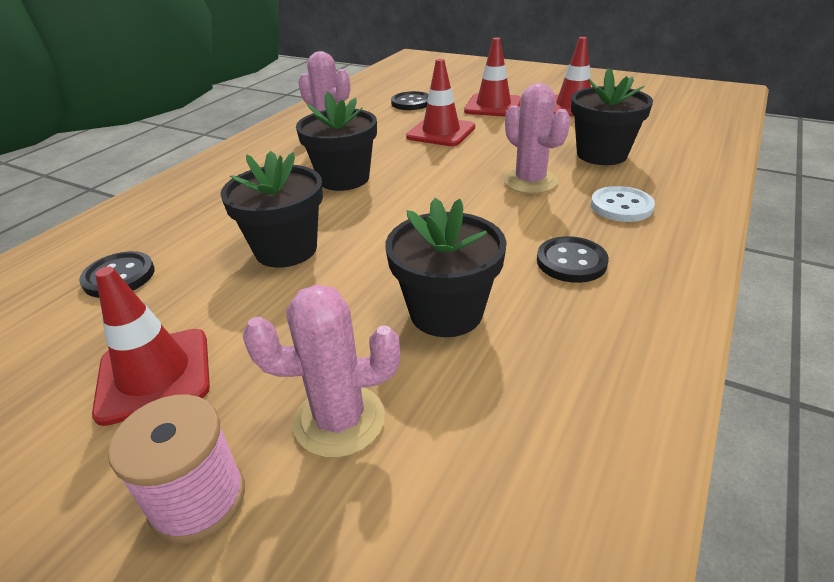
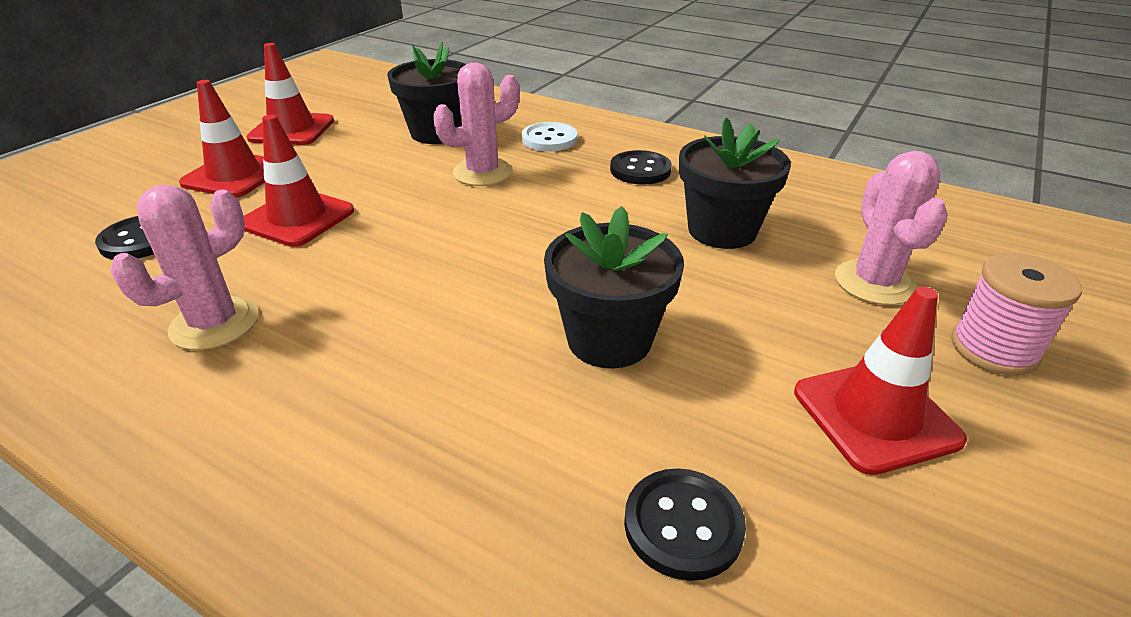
camera: 90 degrees left, 0 degrees up
black flower pot [296,91,377,191] -> none

